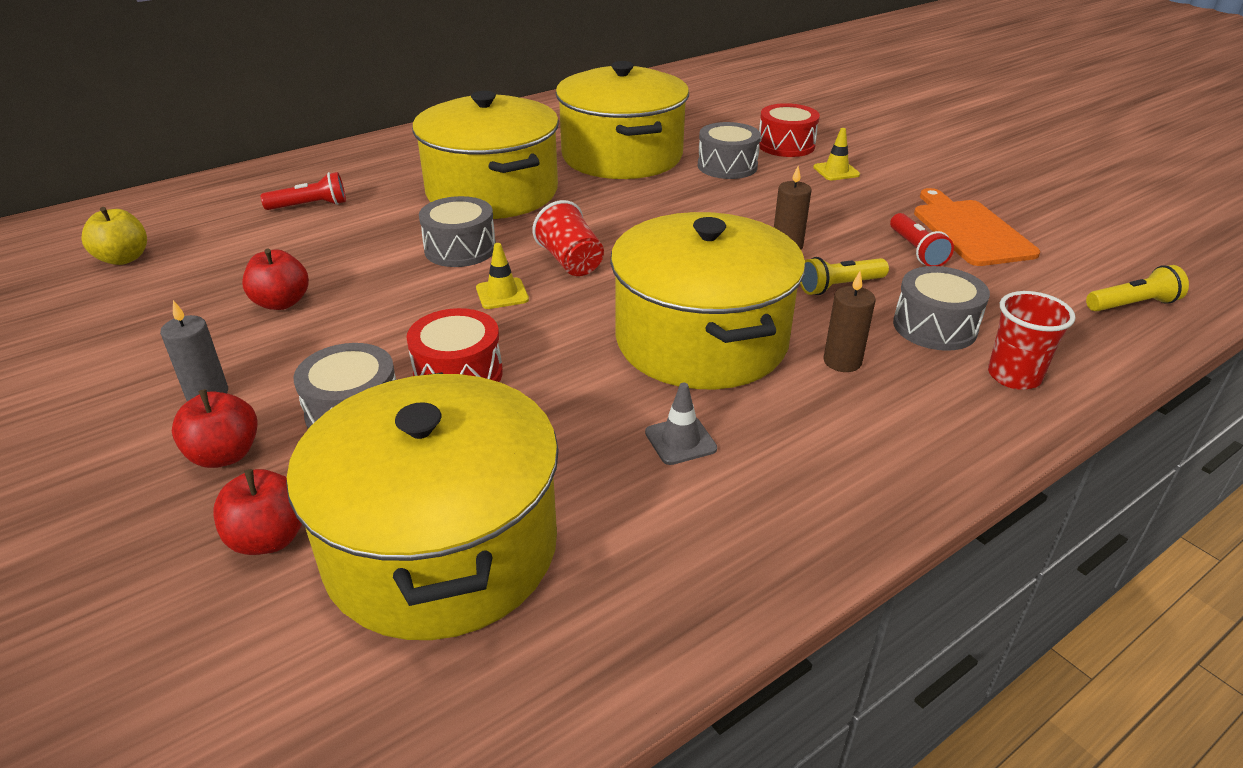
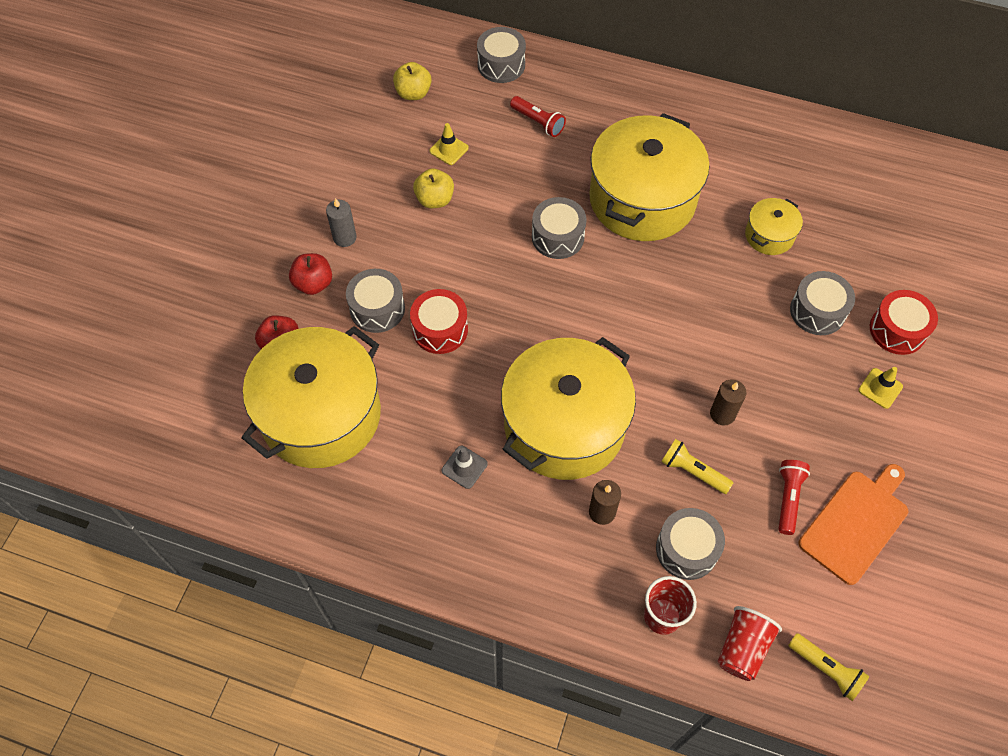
camera: 55 degrees right, 25 degrees up
red apple [242,249,309,310] -> yellow apple [413,168,454,208]
yellow traffic cone [476,243,529,309] -> yellow traffic cone moved to [429,123,469,165]
red cup [532,200,604,276] -> red cup moved to [718,606,782,681]
yellow pot [556,61,689,179] -> yellow pot [745,198,803,255], size x0.45
red flashlight [890,213,954,266] -> red flashlight turned 150 degrees clockwise [778,460,810,535]
none -> grey drum [477,27,526,83]

